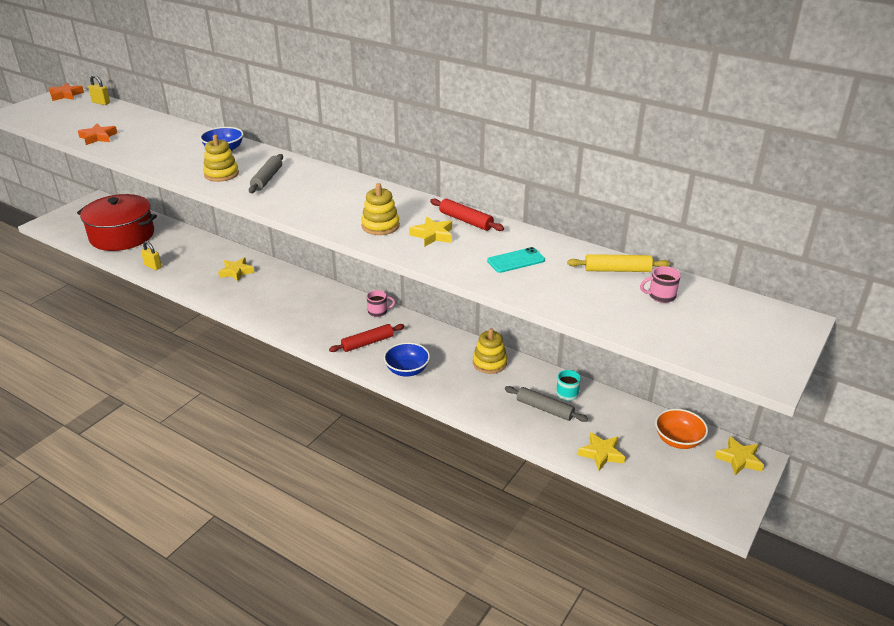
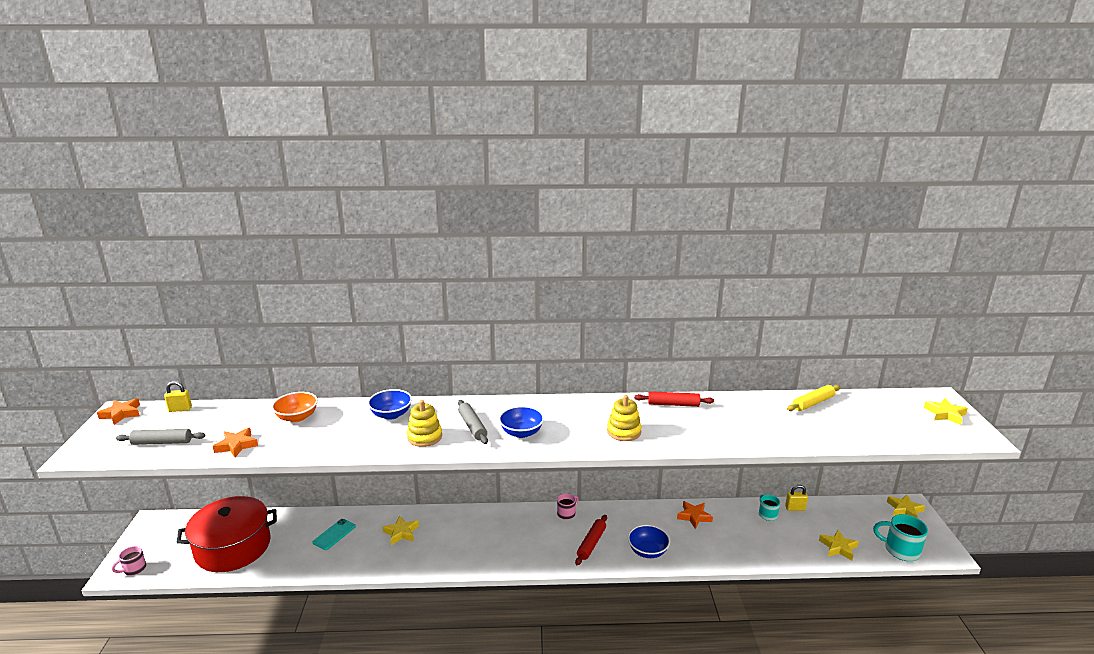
camera: 35 degrees left, 10 degrees down
yellow padlock [141,241,162,270] -> yellow padlock moved to [785,485,808,511]
yellow star [409,217,452,246] -> yellow star moved to [924,398,968,425]
yellow stacking toy [473,328,507,374] -> orange star [677,501,713,529]
turquoise phone [487,247,545,273] -> turquoise phone moved to [313,519,356,550]
grey rolling pin [505,386,588,422] -> grey rolling pin moved to [116,429,205,445]
pink mug [640,266,681,303] -> pink mug moved to [112,546,146,575]
orange bowl [655,409,708,449] -> orange bowl moved to [272,392,318,422]
none -> blue bowl [499,406,544,438]
none -> turquoise mug [873,514,928,561]

